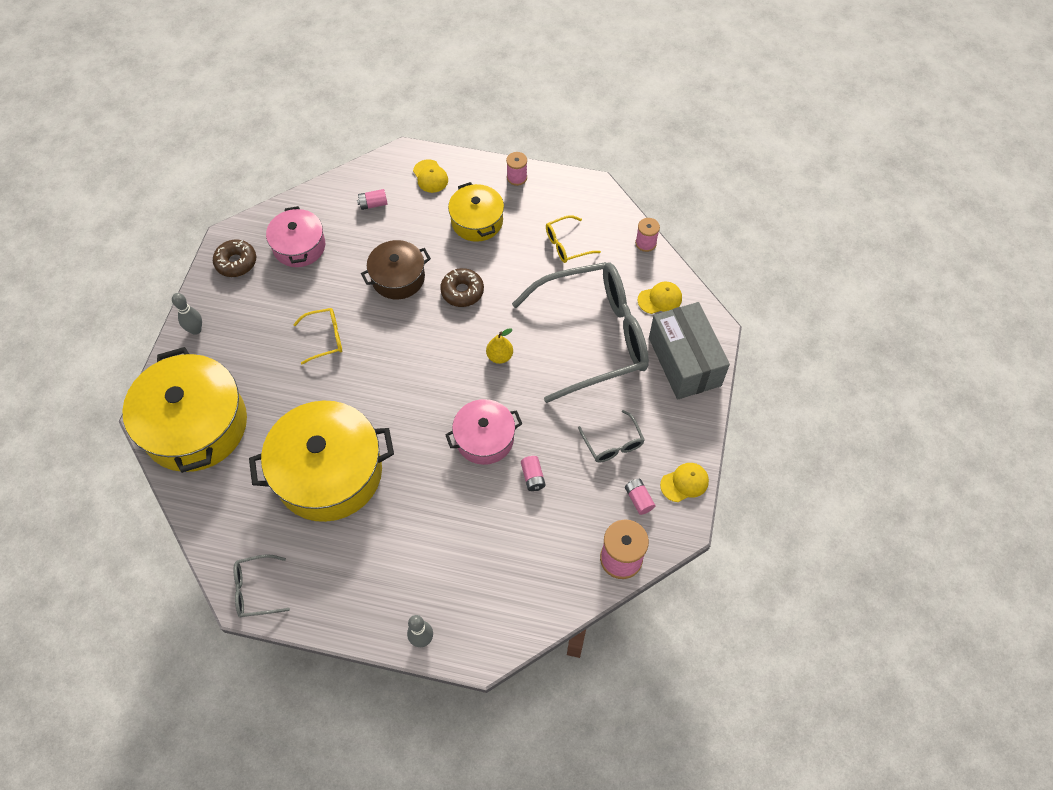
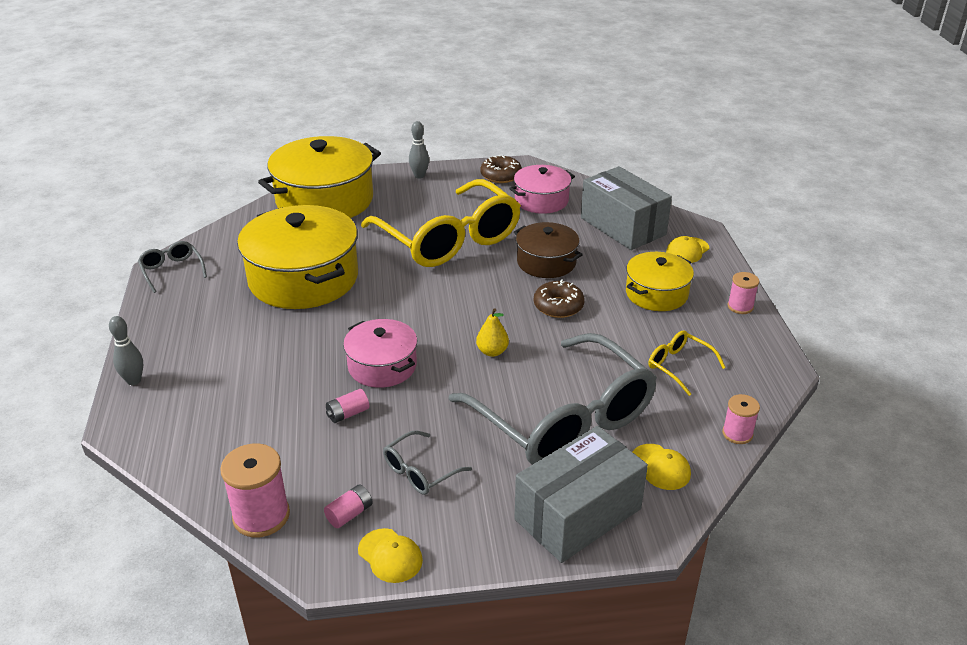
camera: 70 degrees right, 25 degrees down
yellow glasses [293,308,342,364] -> yellow glasses [361,179,521,267], size x2.45
pink battery [357,189,388,210] -> grey box [581,166,672,250]

